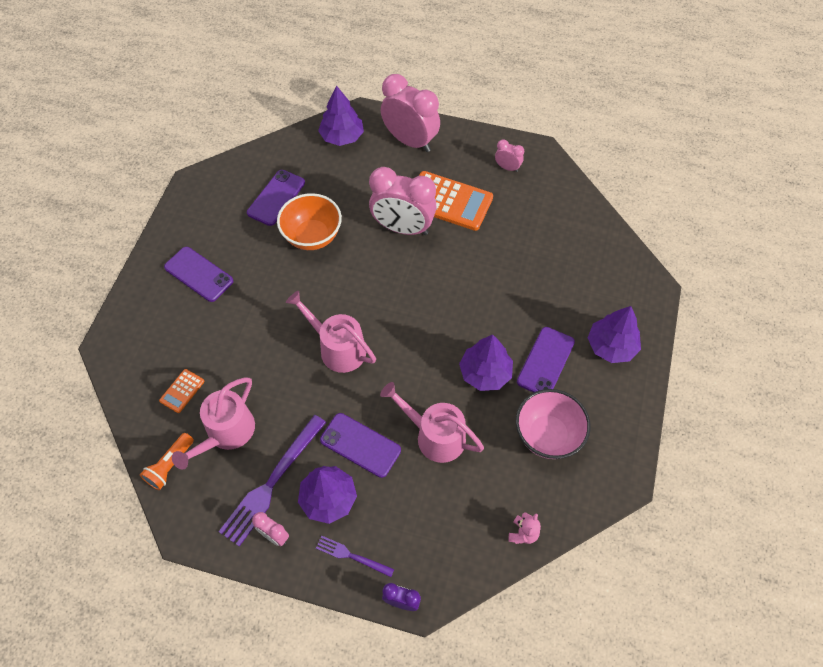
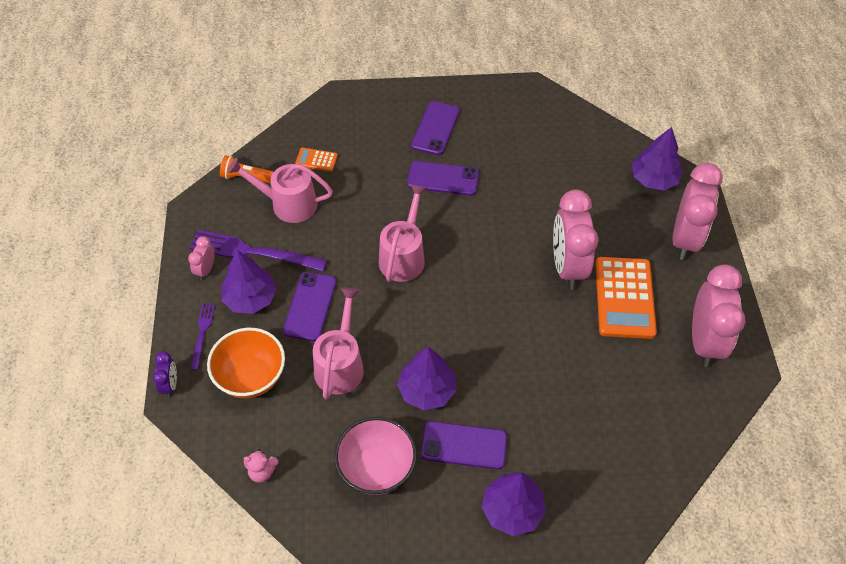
camera: 70 degrees right, 5 degrees down
purple phone [247,170,305,226] -> purple phone moved to [407,161,479,196]
orange bowl [277,193,342,250] -> orange bowl moved to [207,328,285,398]
pink clock [495,139,524,172] -> pink clock [692,264,745,367], size x2.19

